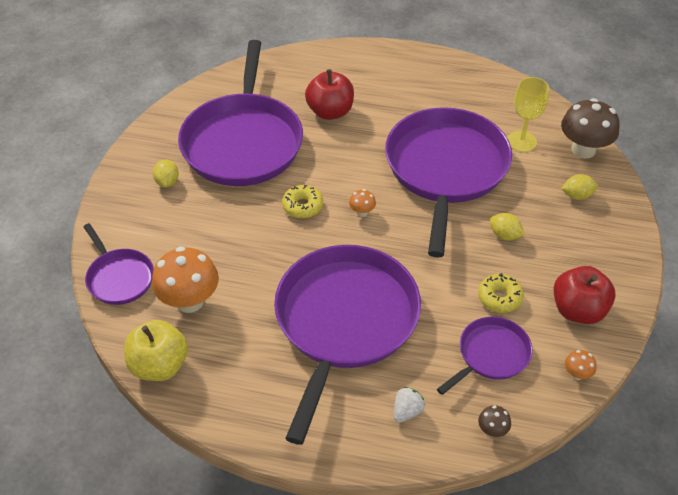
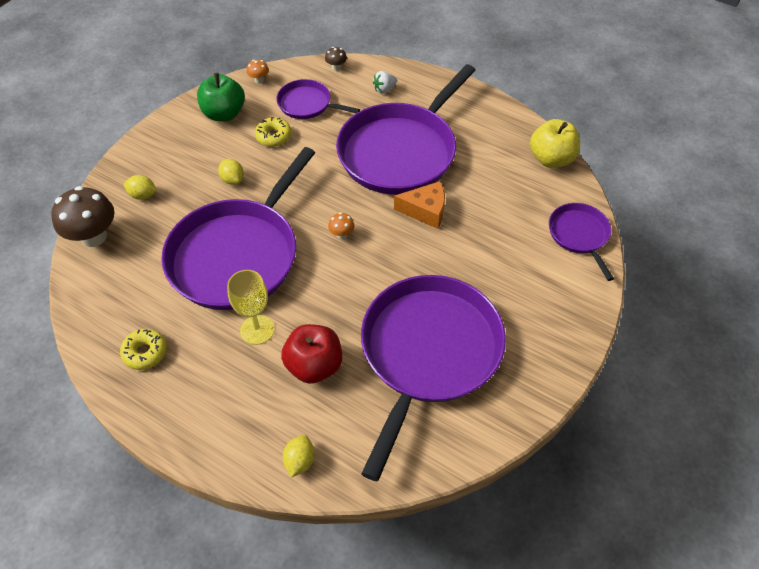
camera: 160 degrees left, 5 degrees up
orange mushroom [152,247,219,313] -> none
yellow lemon [153,160,179,188] -> yellow lemon moved to [283,435,315,478]
yellow donut [282,185,323,219] -> yellow donut moved to [120,328,167,370]
purple pan [437,317,533,395] -> purple pan turned 45 degrees clockwise [276,79,360,119]
yellow goblet [507,77,549,152] -> yellow goblet moved to [227,270,274,345]
red apple [553,266,616,324] -> green apple [197,73,245,121]
none -> orange cheese [394,181,445,229]

